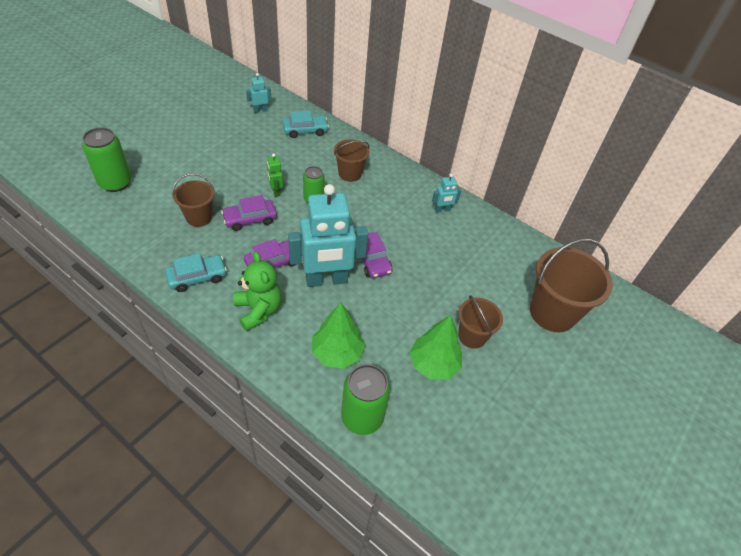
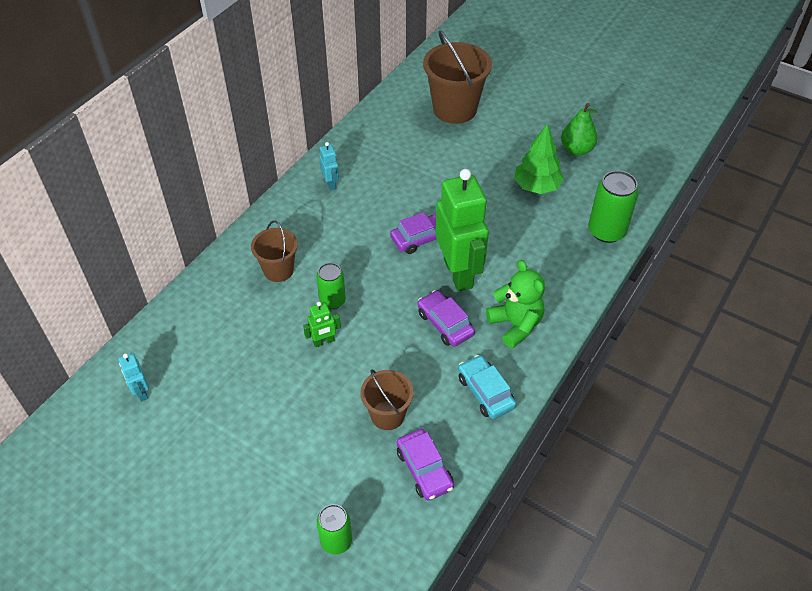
camera: 90 degrees left, 0 degrees up
green can [82,127,131,192] -> green can [317,504,352,555], size x0.64
purple car [221,195,277,231] -> purple car moved to [397,429,454,501]
green teddy bear [233,252,282,331] -> green teddy bear turned 90 degrees clockwise [486,260,545,349]
turquoise car [282,111,329,138] -> none
turquoise robot [288,184,368,287] -> green robot [435,169,489,291]
green tree [312,302,365,369] -> none
brown bucket [458,295,503,349] -> none
none -> green pear [561,103,598,155]

